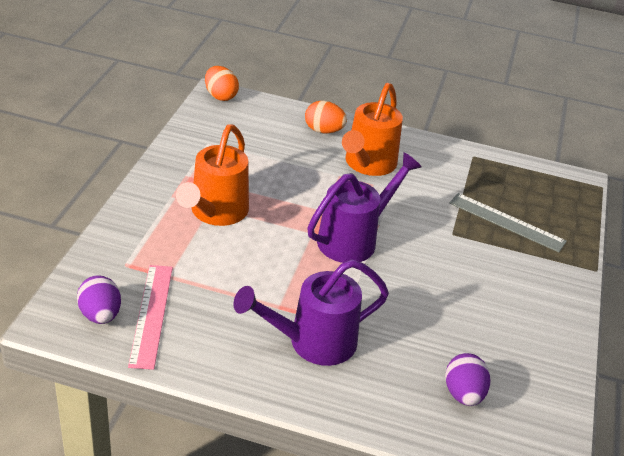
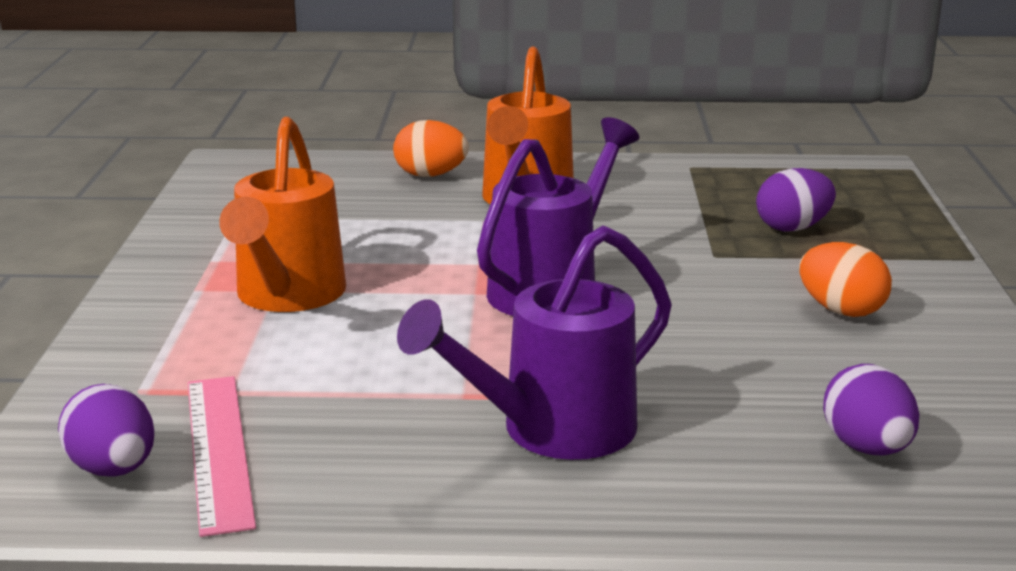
camera: 10 degrees left, 15 degrees down
orange egg [205,66,239,101] -> orange egg moved to [799,242,892,317]
grey ruler [449,193,567,252] -> purple egg [756,168,836,232]

